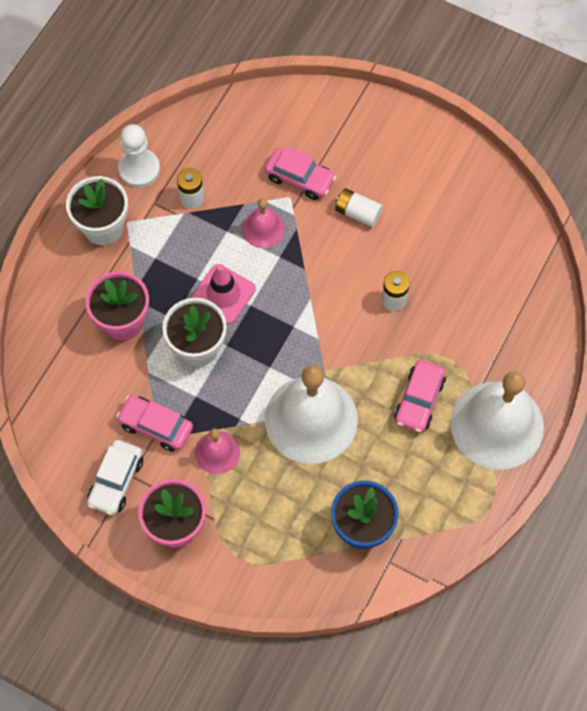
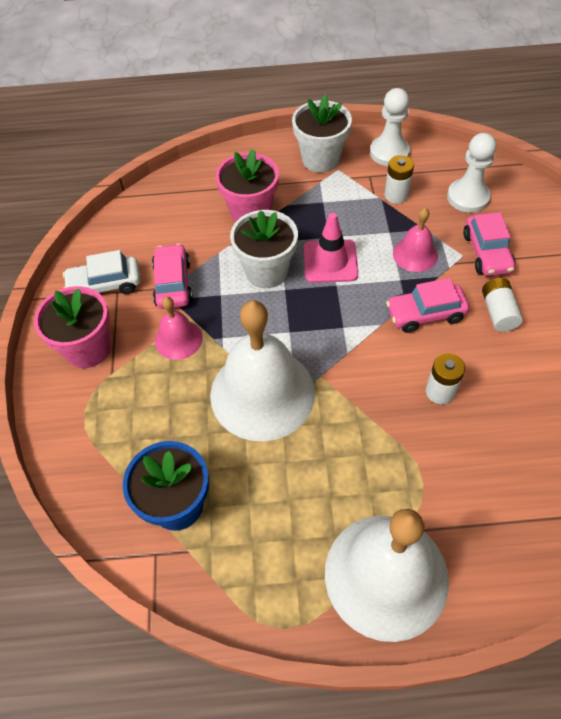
camera: 60 degrees right, 10 degrees down
pink car [394,360,446,432] -> pink car moved to [386,278,470,333]
none -> white pawn [447,133,496,213]

